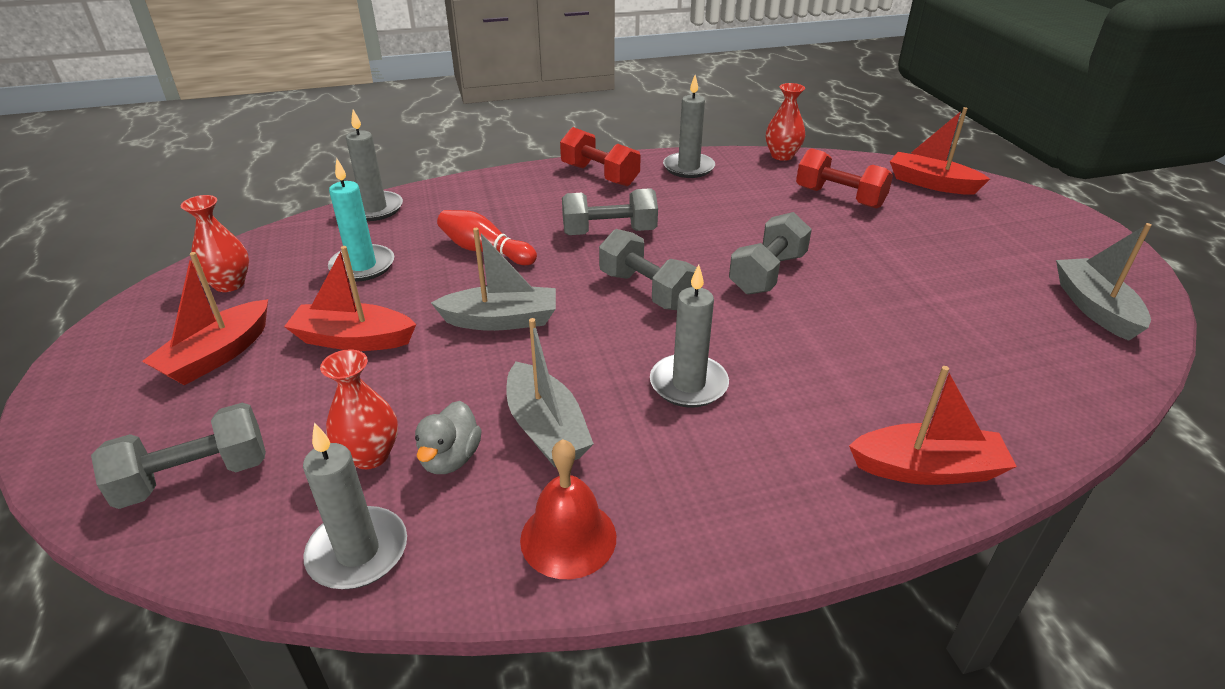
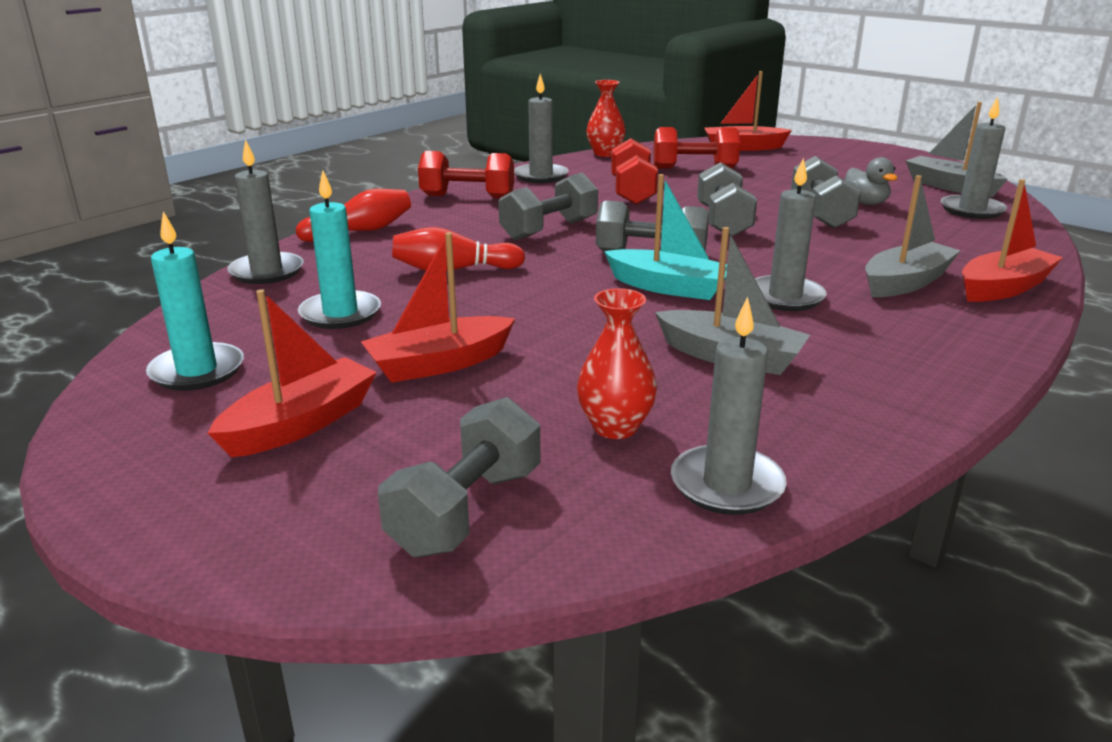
camera: 35 degrees left, 10 degrees down
red boat [142,252,268,385] -> red boat turned 135 degrees counterclockwise [208,289,377,457]
red vase [181,195,249,292] -> turquoise candle [146,211,244,391]
grey duck [415,401,482,474] -> grey duck moved to [845,157,898,205]
grey boat [431,228,556,331] -> grey boat moved to [865,175,961,297]
red bell [520,439,616,579] -> none
none -> red bowling pin [296,189,411,242]
none -> turquoise boat [604,174,727,300]
none -> red dumbbell [611,138,658,205]
none -> grey dumbbell [791,156,861,229]
none -> grey candle [941,97,1007,219]

